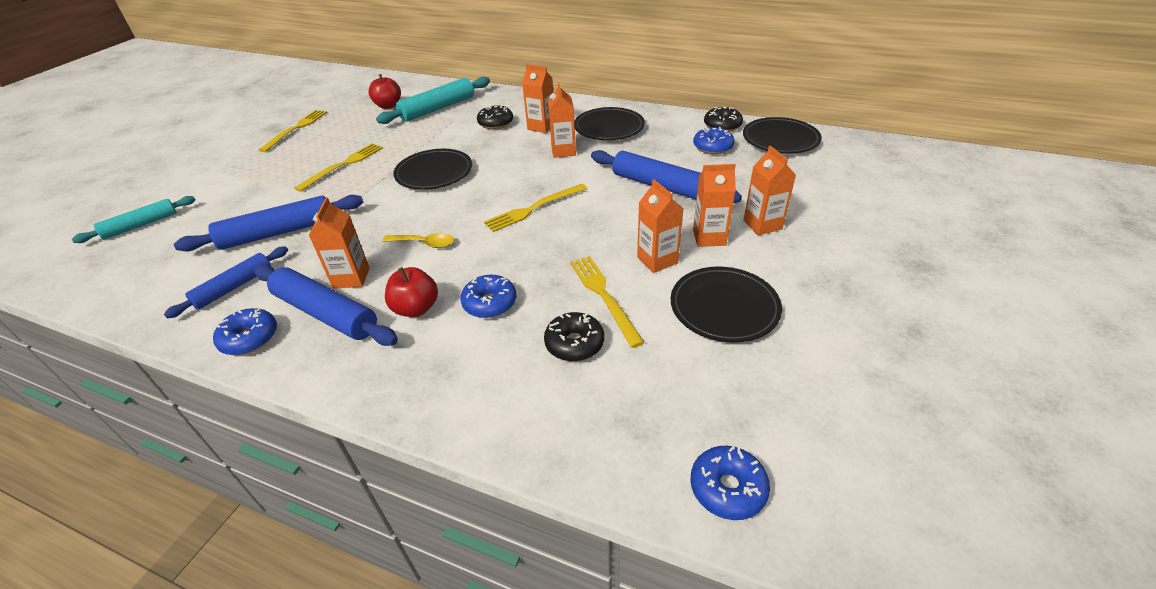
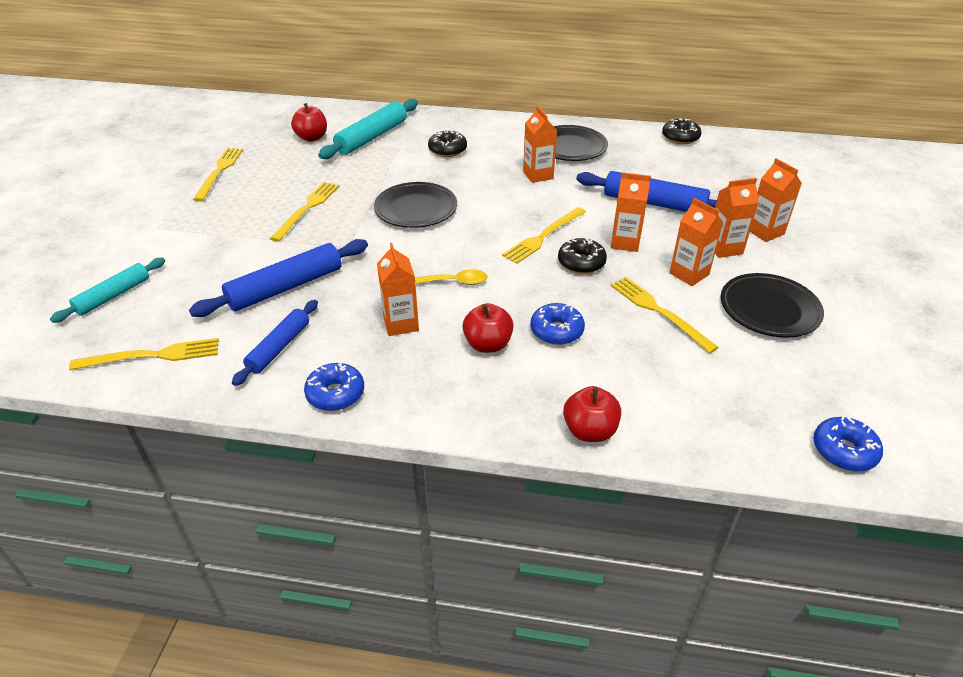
camera: 15 degrees left, 0 degrees up
blue rolling pin [254,264,398,346] -> none
orange carton [522,64,553,133] -> orange carton moved to [611,172,651,252]
black donut [544,312,604,361] -> black donut moved to [558,238,607,274]
blue donut [693,127,735,154] -> none
black plate [743,117,822,154] -> none
none -> yellow fork [69,338,219,370]
none -> red apple [563,386,621,442]

